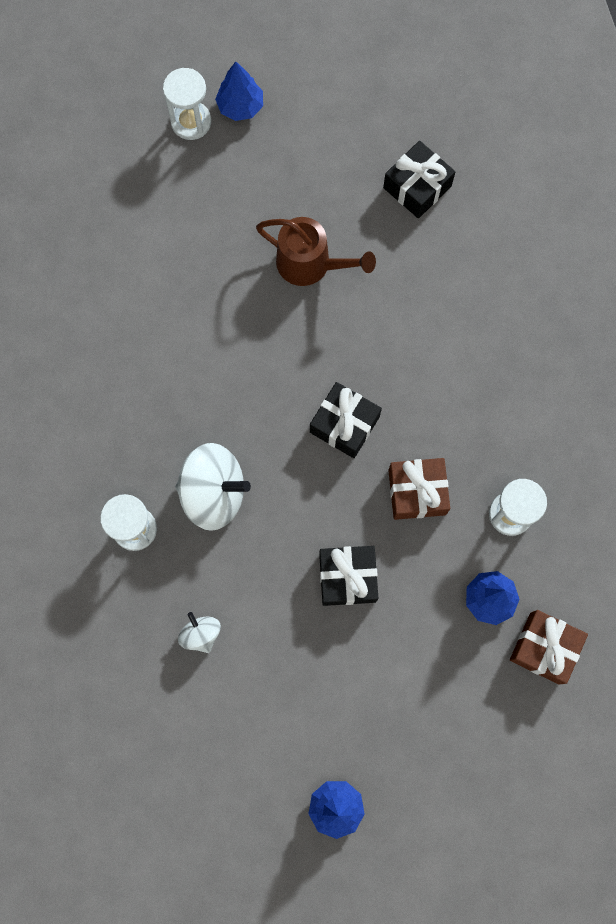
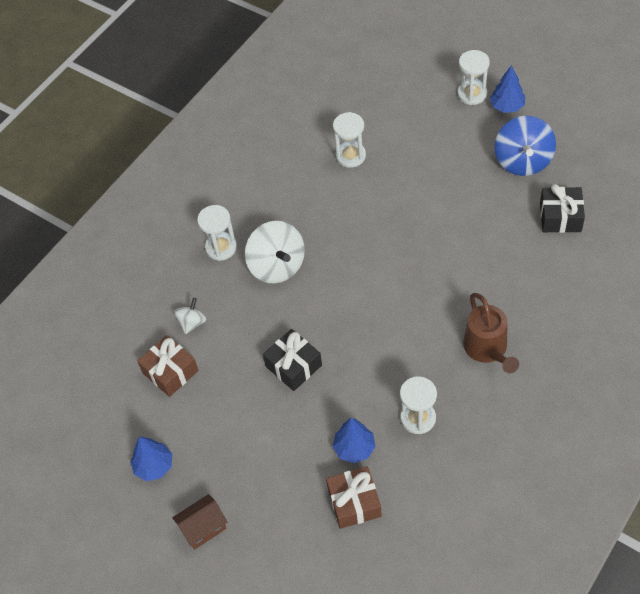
camera: 55 degrees right, 20 degrees down
brown watering can [256,217,376,286] -> brown watering can moved to [463,293,519,373]
black gift [310,382,382,458] -> none
brown gift [388,458,450,520] -> brown gift moved to [137,335,198,397]
none -> brown house [172,494,227,550]
none -> white hourglass [333,112,366,168]
none -> blue spinning top [495,116,556,176]

